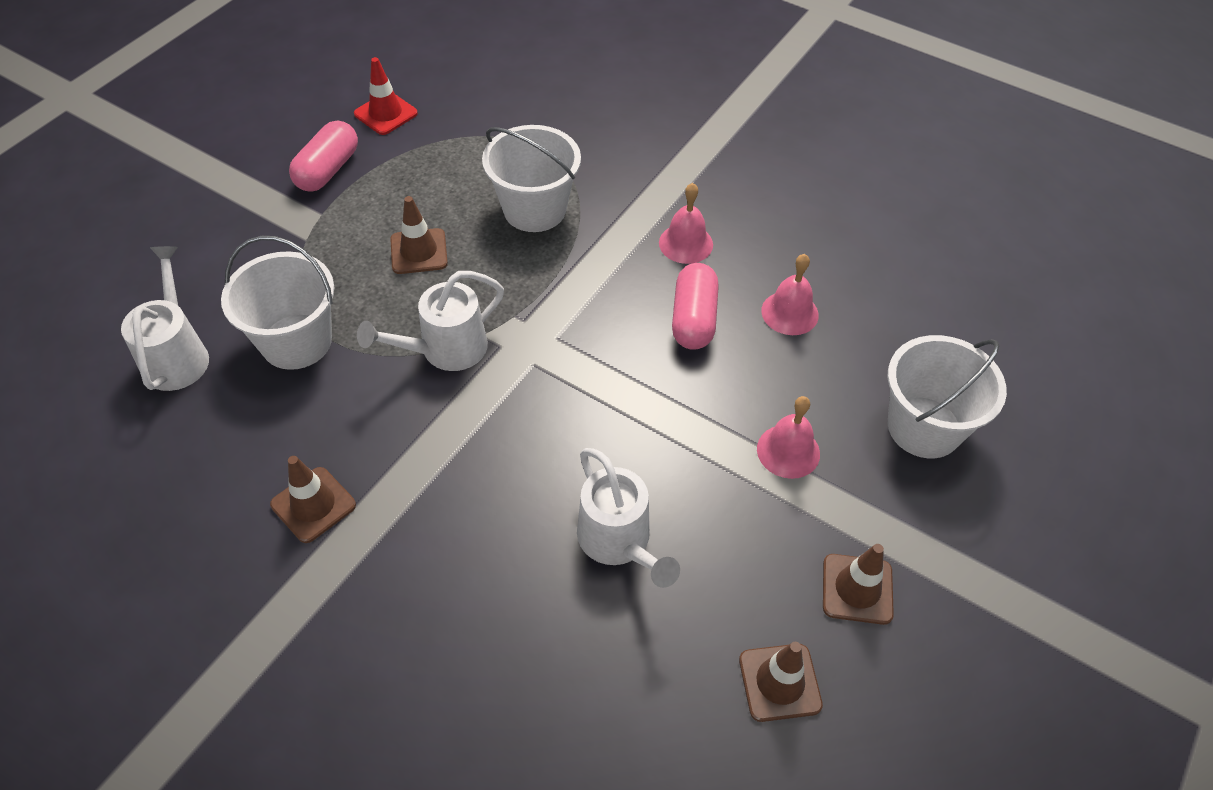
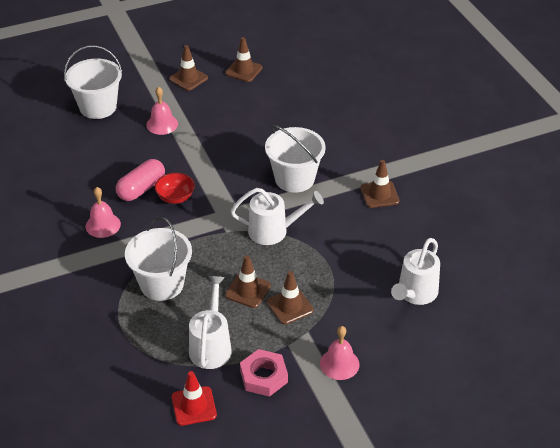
camera: 145 degrees left, 10 degrees down
white bucket [221,236,334,370] -> white bucket moved to [265,125,326,193]
pink capsule [289,120,358,192] -> pink nut [240,349,288,397]
white watering can [577,448,680,588] -> white watering can moved to [189,276,232,369]
pink bell [761,254,819,335] -> pink bell moved to [320,326,359,380]
none -> red bowl [155,173,195,204]
none -> brown traffic cone [267,271,314,325]

